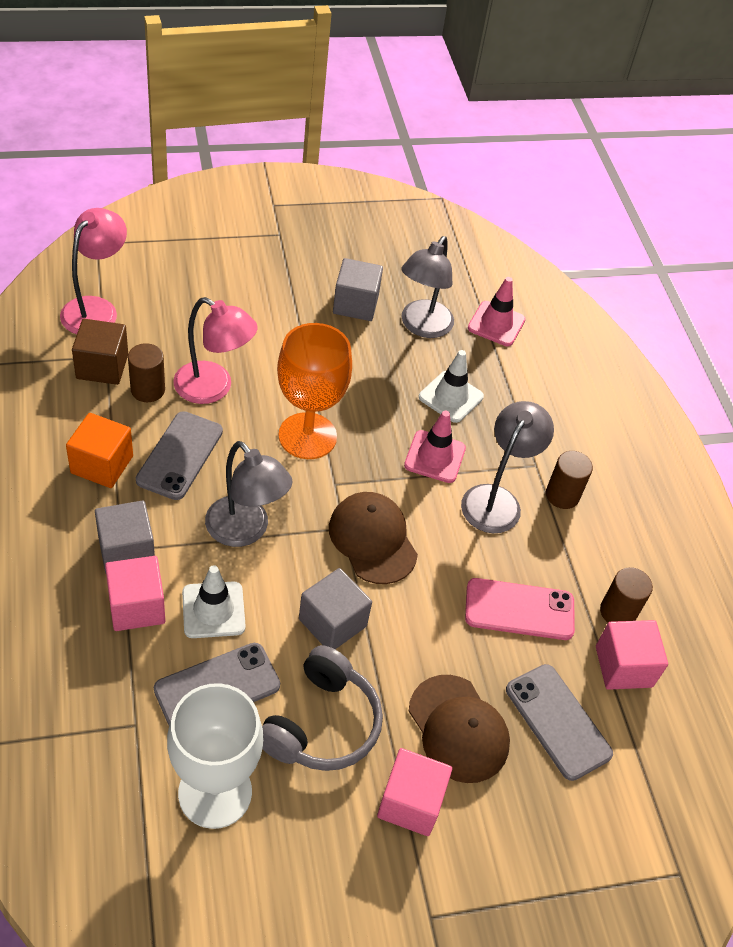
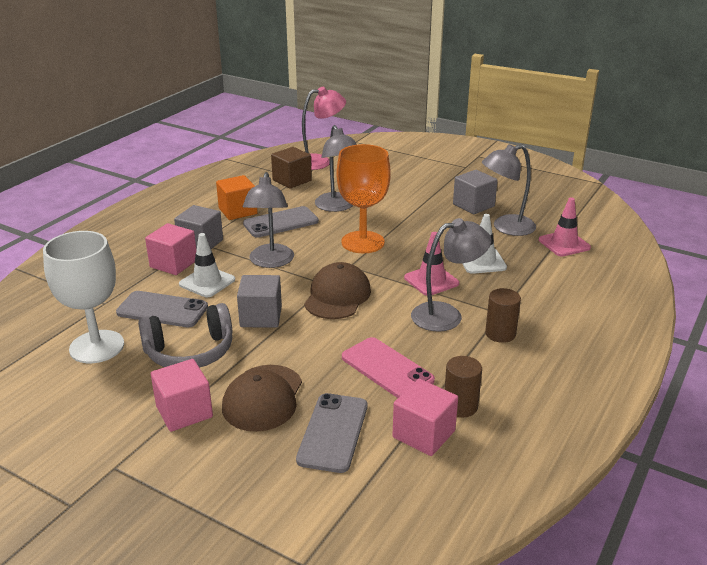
camera: 50 degrees right, 20 degrees down
brown cylinder [128,343,165,402] -> none
pink lamp [173,297,258,404] -> grey lamp [315,125,357,212]

